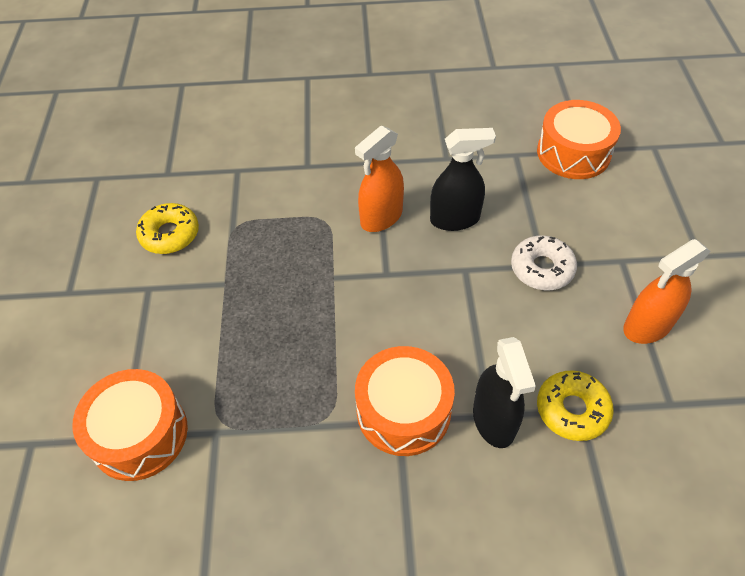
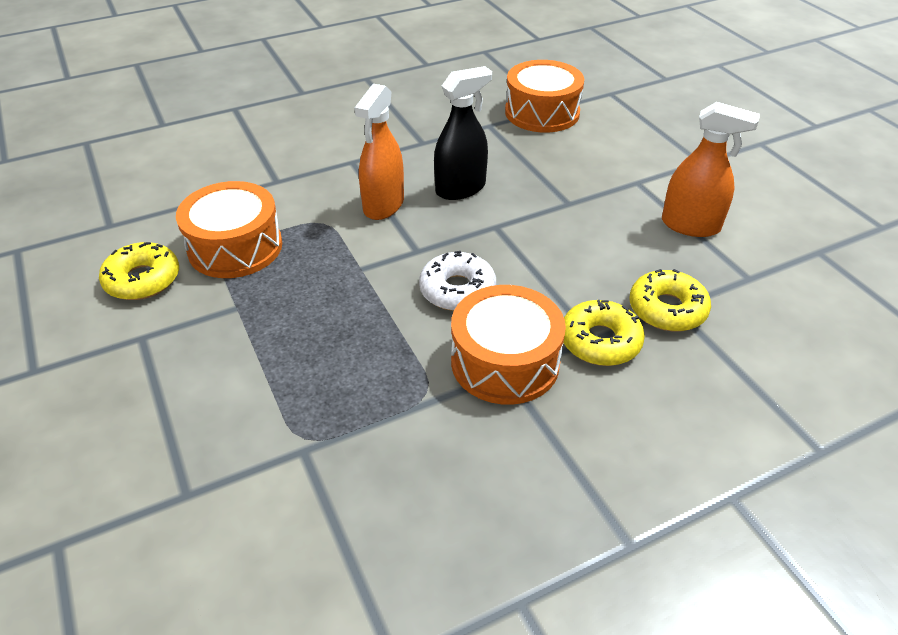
camera: 25 degrees left, 10 degrees down
orange drum [72,369,188,481] -> orange drum moved to [176,181,282,278]
black spray bottle [473,337,536,448] -> yellow donut [563,300,645,366]
white donut [511,235,577,290] -> white donut moved to [419,251,496,311]
orange spray bottle [623,239,711,344] -> orange spray bottle turned 105 degrees counterclockwise [662,102,760,237]

